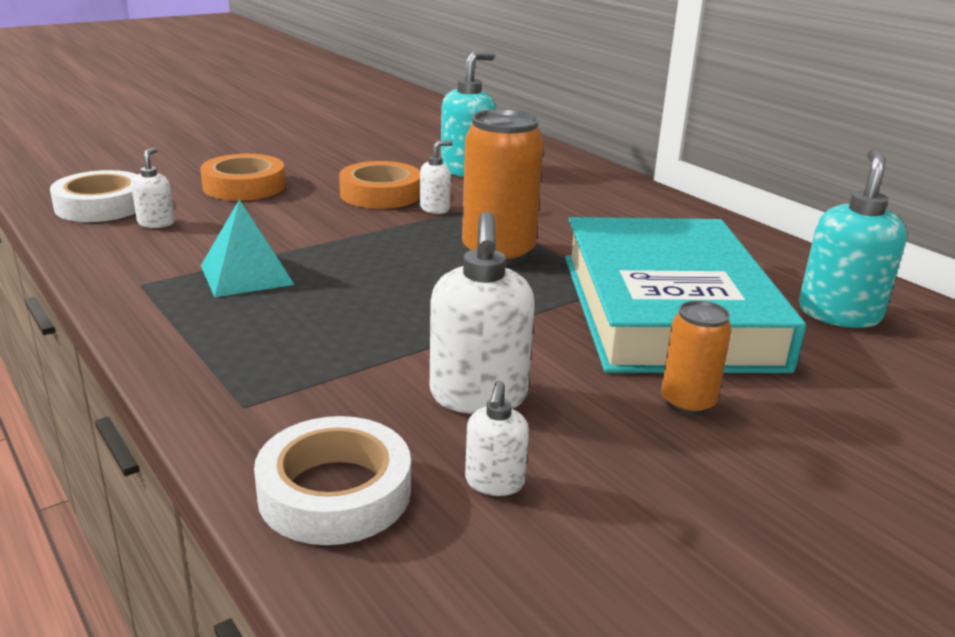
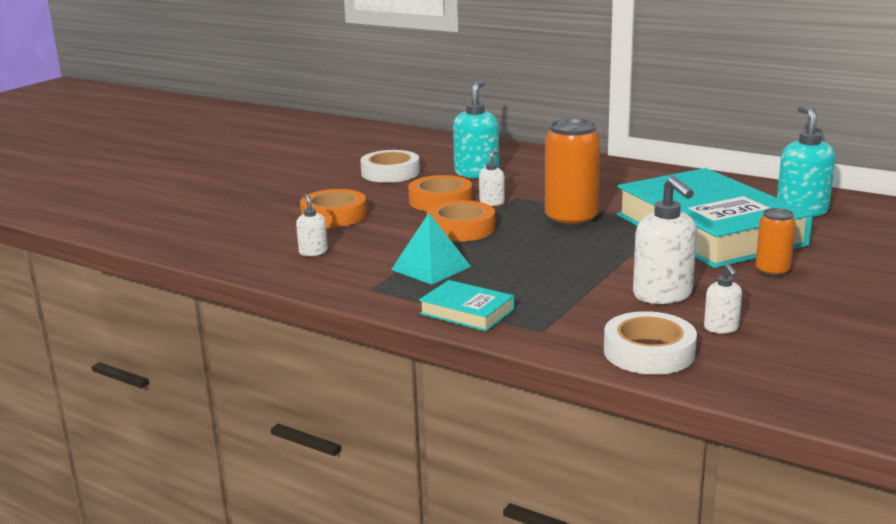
camera: 20 degrees left, 5 degrees down
white tape [50,170,138,222] -> white tape moved to [360,150,420,183]
none -> turquoise book [419,280,514,331]
none -> orange tape [426,200,495,242]

